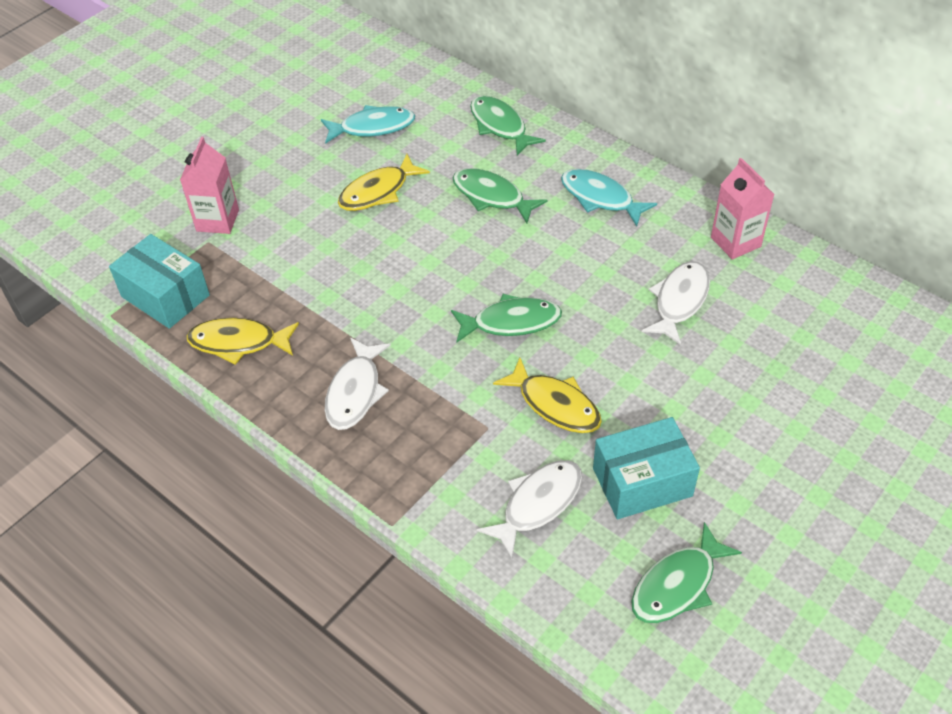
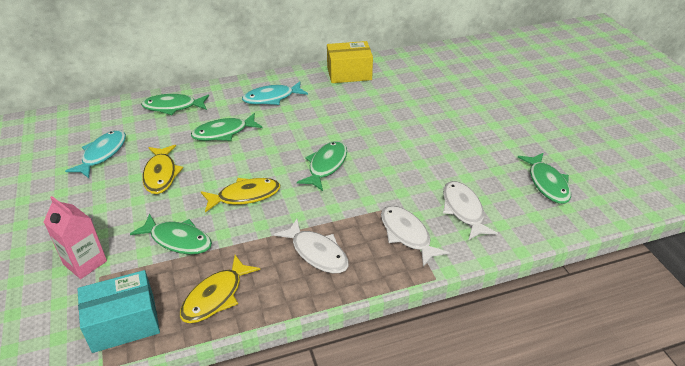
camera: 60 degrees left, 10 degrees down
yellow fish [493,358,602,433] -> yellow fish moved to [201,178,280,212]
turquoise box [593,417,700,519] -> none
white fish [641,261,710,345] -> white fish moved to [381,205,449,267]
pink carton [711,158,775,259] -> yellow box [327,41,373,83]
none -> green fish [130,213,212,254]

